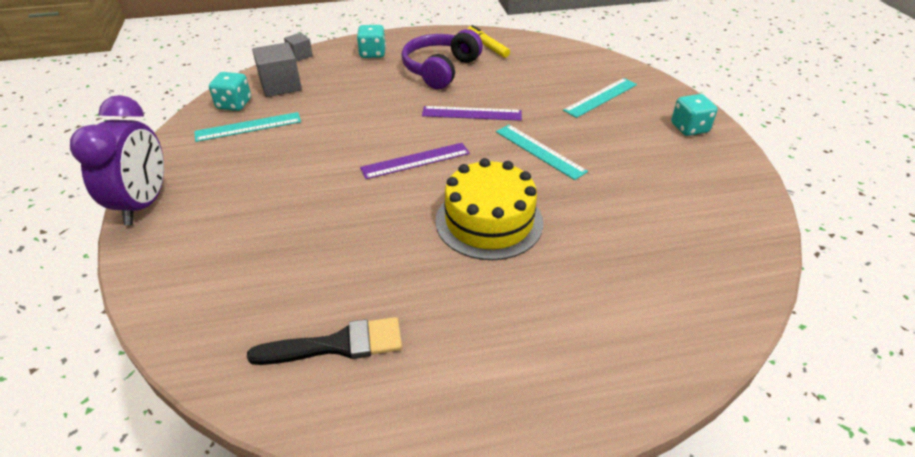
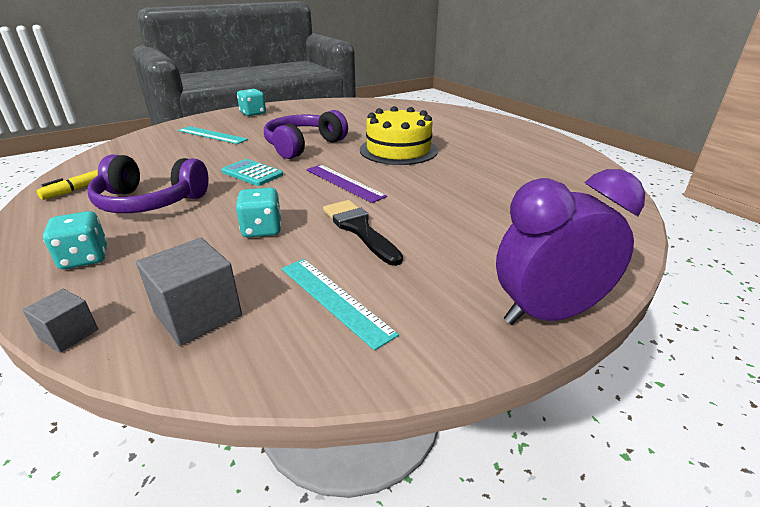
camera: 110 degrees left, 10 degrees down
turquoise dice [209,72,251,111] -> turquoise dice moved to [236,188,281,237]
black brush [247,317,402,365] -> black brush moved to [323,200,403,266]
purple ruler [422,106,522,121] -> turquoise calculator [221,159,283,186]
turquoise ruler [496,125,588,180] -> purple headphones [264,110,348,159]

